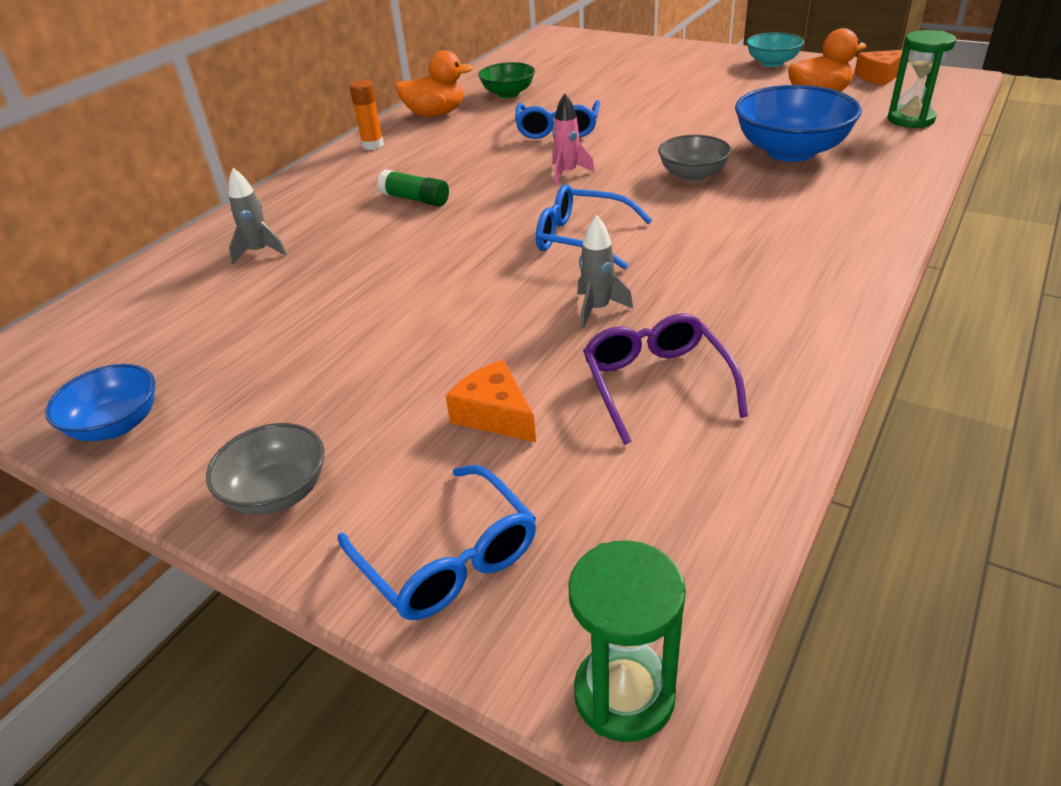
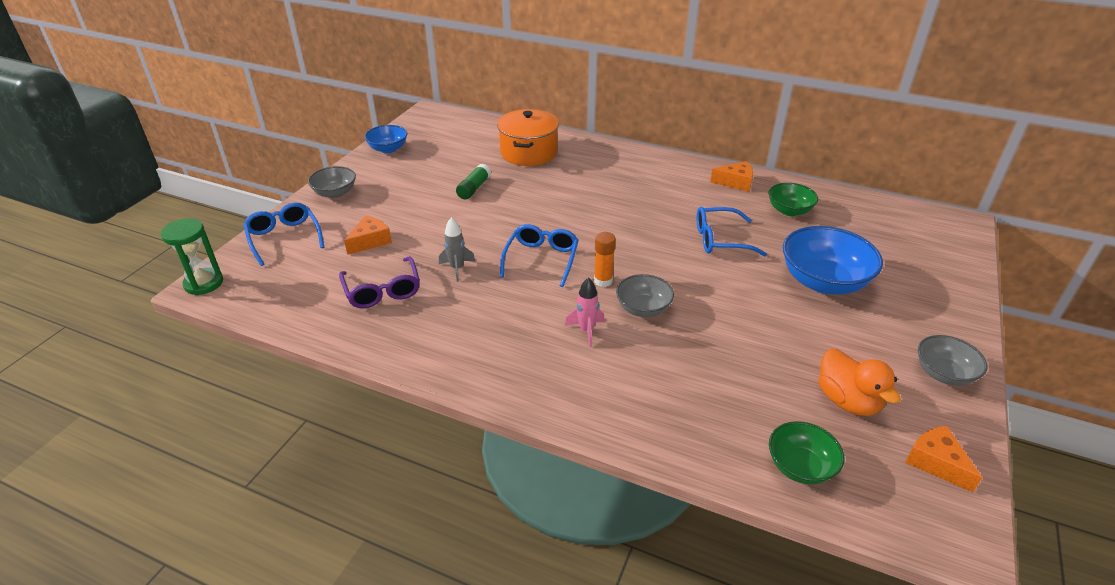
camera: 80 degrees right, 0 degrees up
grey rocket [229,168,287,264] -> orange pot [497,109,559,166]
blue glasses [338,465,536,620] -> blue glasses turned 105 degrees clockwise [243,202,324,266]
orange glue stick [349,80,384,150] -> orange glue stick moved to [594,232,616,287]
green glue stick [377,170,449,207] -> green glue stick moved to [456,164,491,199]
orange duck [395,50,474,117] -> orange cheese [710,161,753,192]
pink rocket [552,94,595,185] -> pink rocket moved to [565,277,605,347]
purple glasses [583,313,748,445] -> purple glasses turned 90 degrees clockwise [339,257,420,308]
blue bowl [735,85,862,162] -> blue bowl moved to [783,226,883,295]
turquoise bowl [746,32,804,67] -> grey bowl [918,335,987,386]
green hourglass [888,30,956,128] -> green bowl [769,421,844,485]

